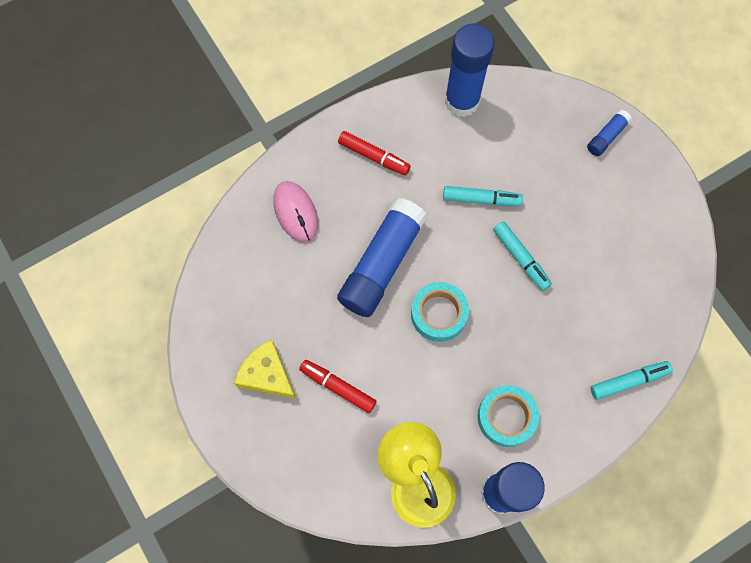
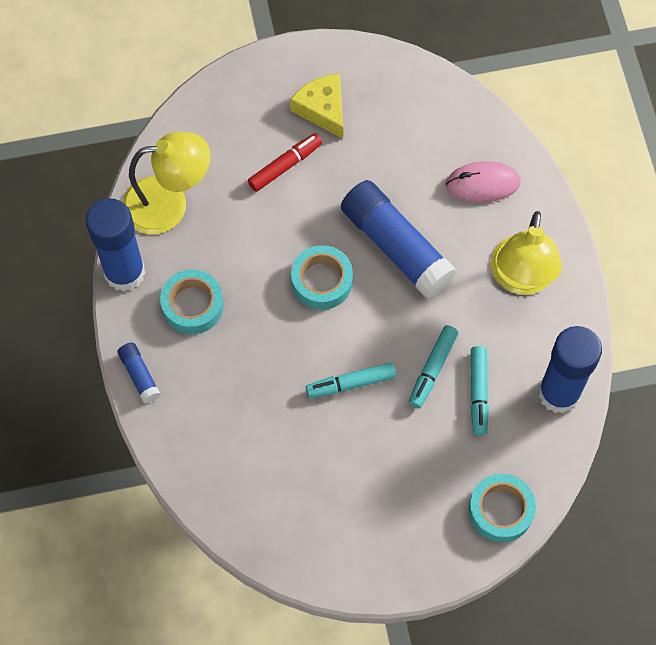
camera: 110 degrees right, 5 degrees down
yellow cheese [234,339,296,399] -> yellow cheese turned 90 degrees counterclockwise [290,73,343,139]
red marker [338,131,411,175] -> yellow lamp [491,211,562,295]
blue glue stick [587,109,632,156] -> blue glue stick moved to [117,343,161,403]
turquoise marker [591,361,673,400] -> turquoise marker moved to [471,346,489,436]
none -> turquoise tape [469,474,536,542]

